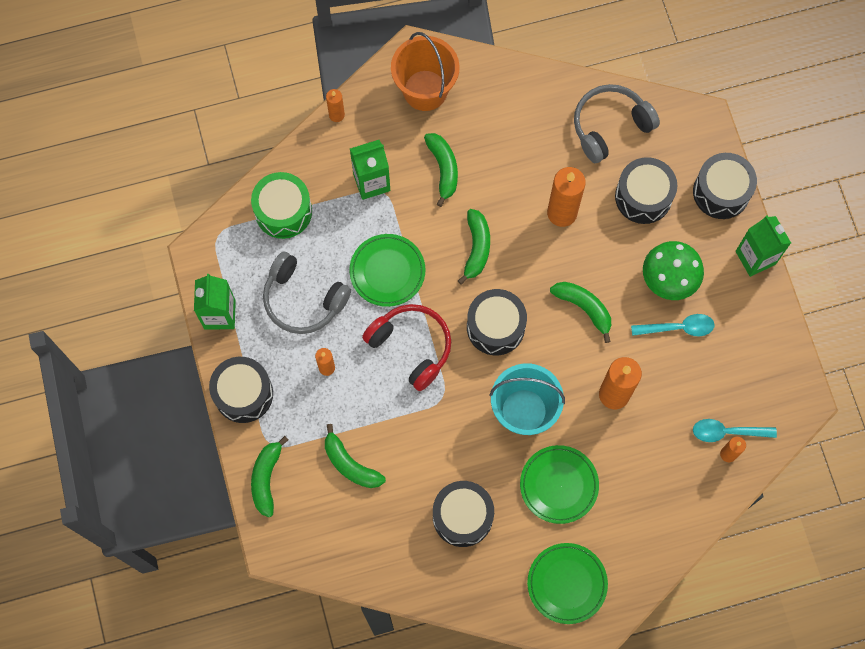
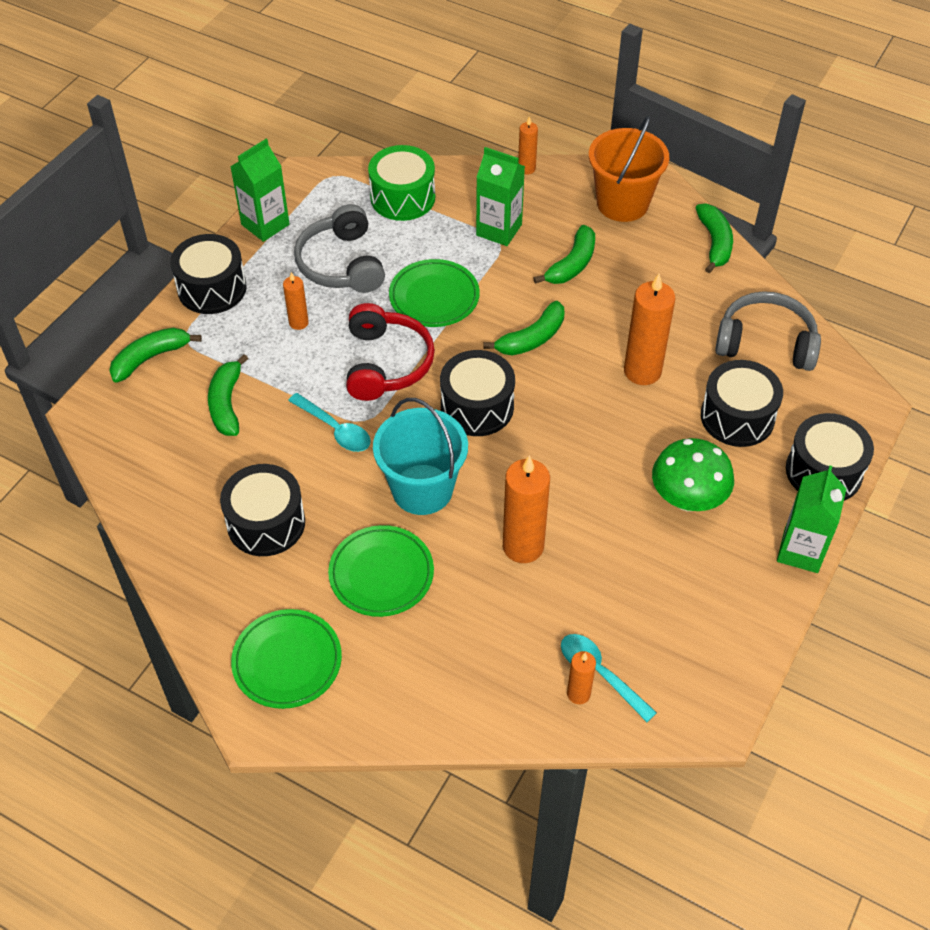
camera: 45 degrees right, 20 degrees down
green banana [550,282,611,343] -> green banana moved to [696,203,733,273]
turquoise spoon [631,314,715,336] -> turquoise spoon moved to [288,393,371,452]

